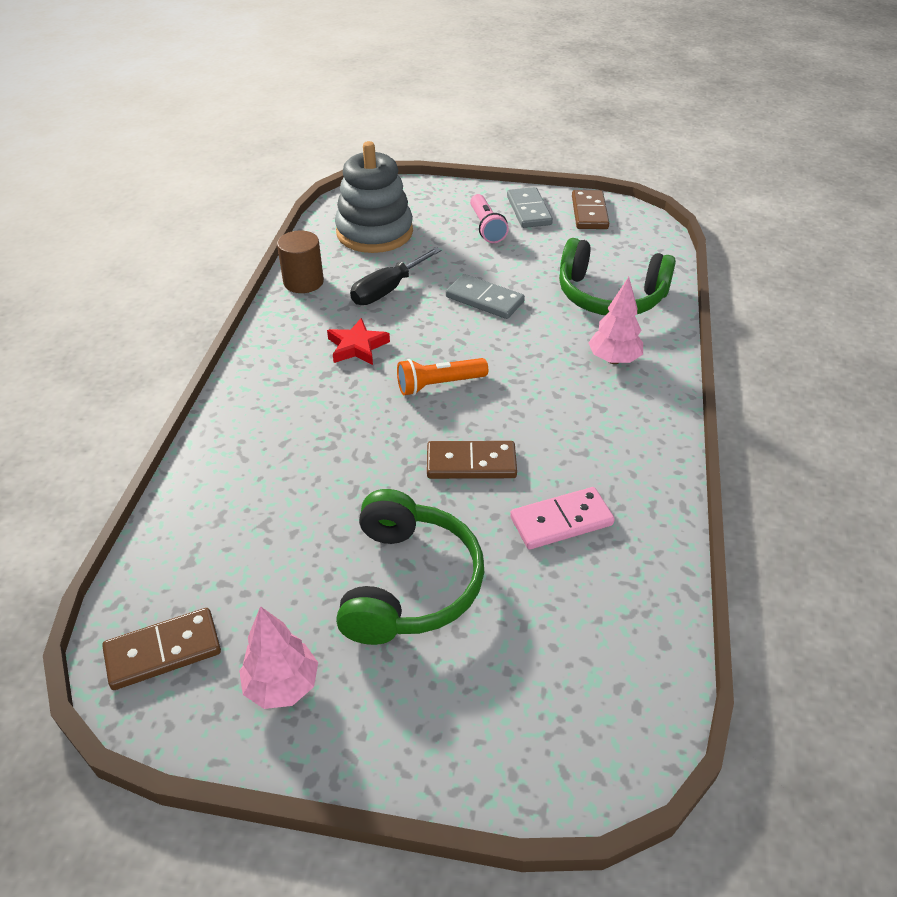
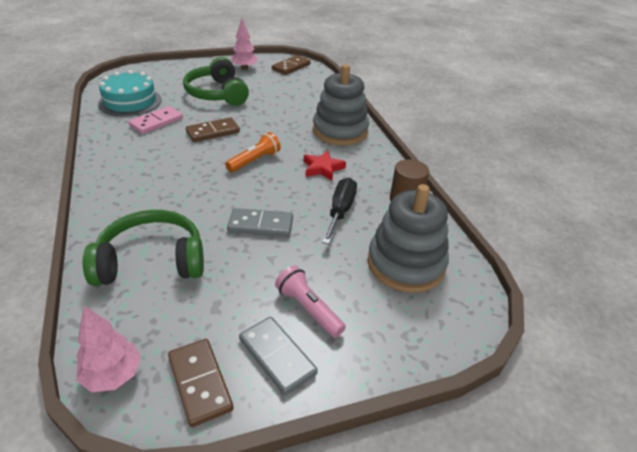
camera: 150 degrees right, 5 degrees down
pink tree [588,277,643,364] -> pink tree moved to [76,305,141,392]
none -> turquoise cake [98,70,162,116]
none -> grey stacking toy [313,64,369,145]

